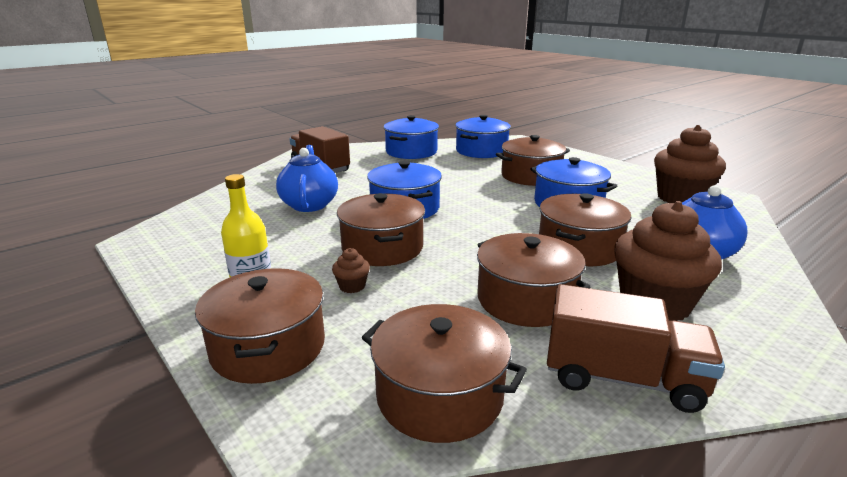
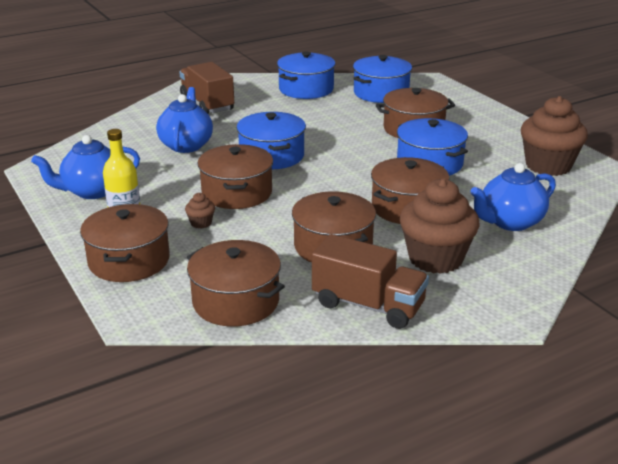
camera: 10 degrees right, 5 degrees up
none -> blue teapot [31,135,140,199]

